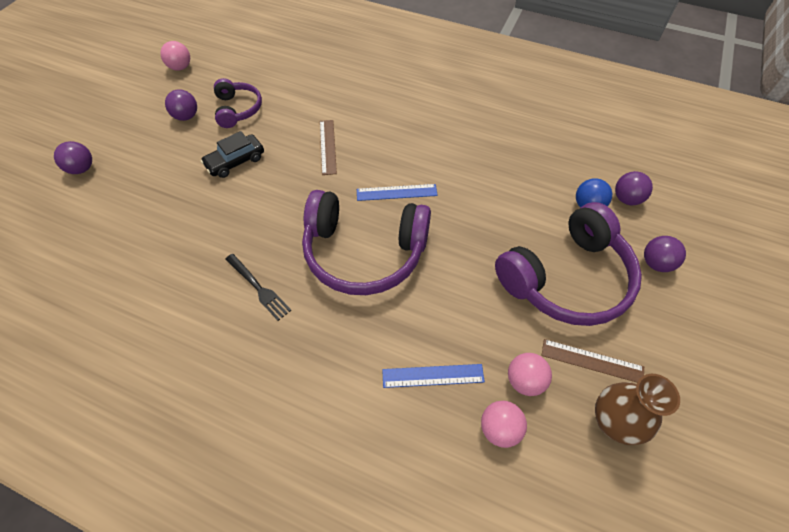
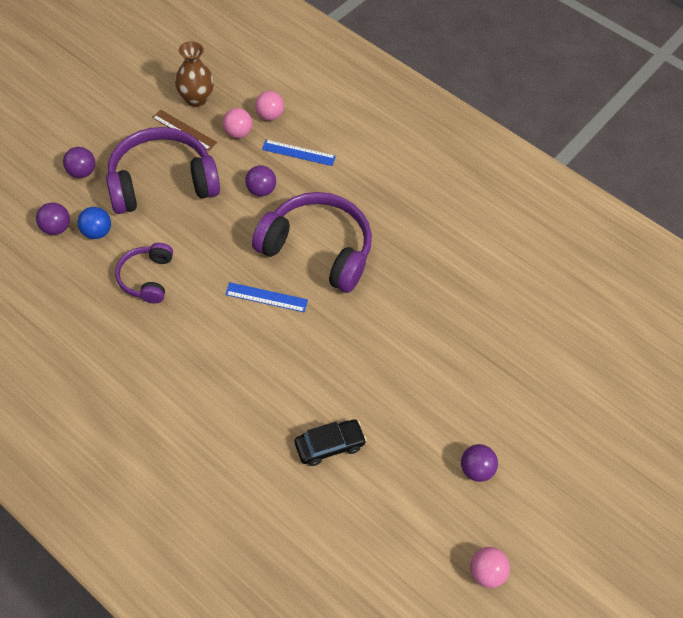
camera: 170 degrees left, 0 degrees up
purple ball [54,141,92,174] -> purple ball moved to [245,165,276,196]
black car [201,131,264,178] -> black car moved to [295,419,367,466]
purple headphones [214,78,262,128] -> purple headphones moved to [115,243,173,304]
black fork [225,254,291,321] -> none
brown ruler [320,120,337,175] -> none

